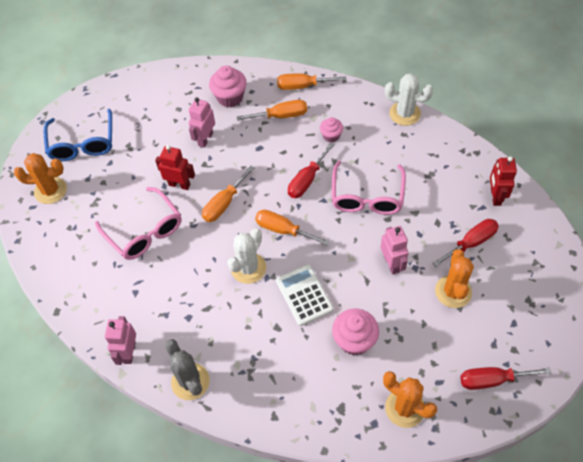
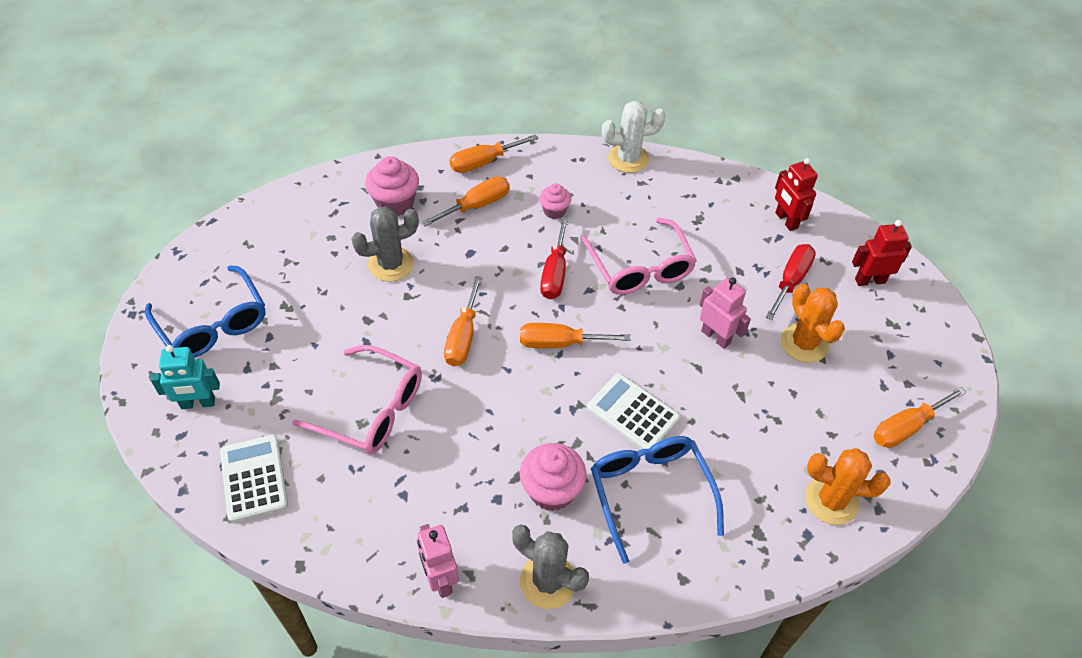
camera: 30 degrees left, 5 degrees down
orange cactus [14,153,67,204] -> turquoise robot [151,345,220,409]
red robot [155,145,195,190] -> red robot moved to [852,220,912,286]
pink robot [189,97,215,148] -> grey cactus [351,207,419,281]
white cactus [227,228,266,284] -> none
pink cupcake [332,309,379,355] -> pink cupcake moved to [520,443,586,511]
red screwdriver [460,367,551,390] -> orange screwdriver [873,387,967,448]
none -> white calculator [220,435,288,523]
none -> blue glasses [591,436,724,564]

